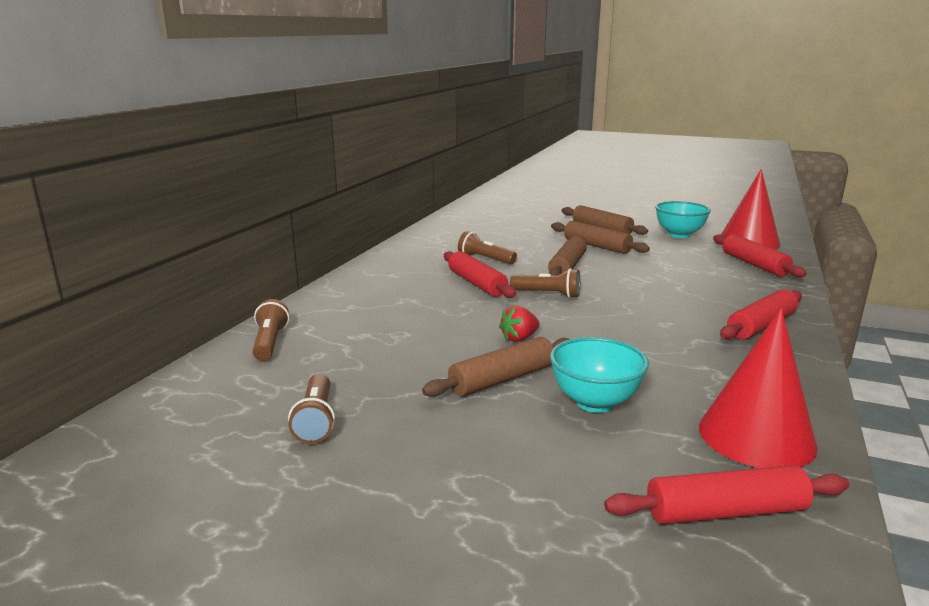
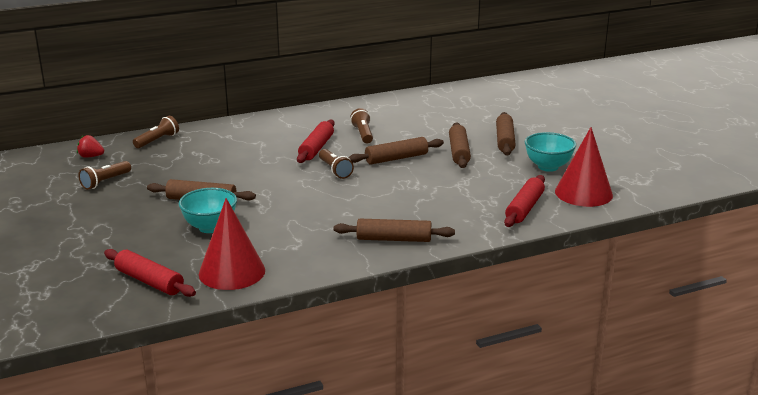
camera: 45 degrees right, 5 degrees up
red strawberry [499,305,539,342] -> red strawberry moved to [77,135,104,158]
red rolling pin [720,289,802,340] -> brown rolling pin [334,219,455,242]

